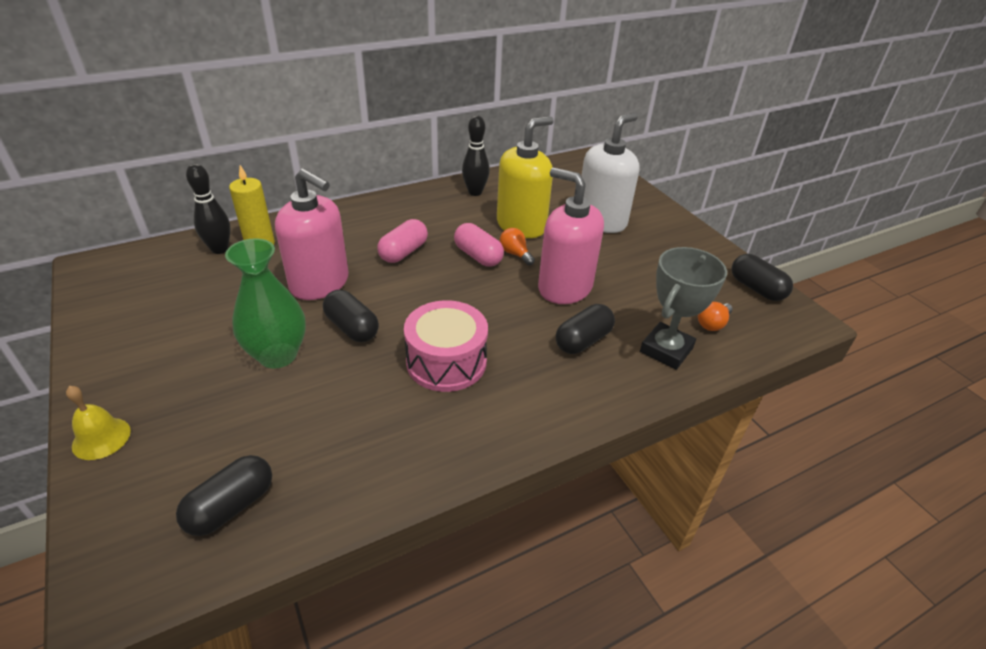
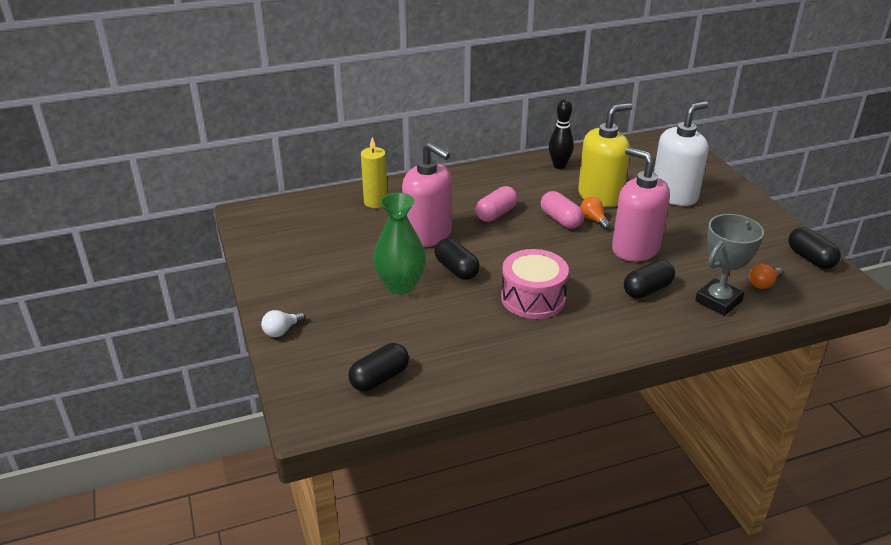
camera: 10 degrees right, 5 degrees down
yellow bell [66,386,131,460] -> white light bulb [261,310,305,337]
black bowling pin [186,164,231,254] -> none

